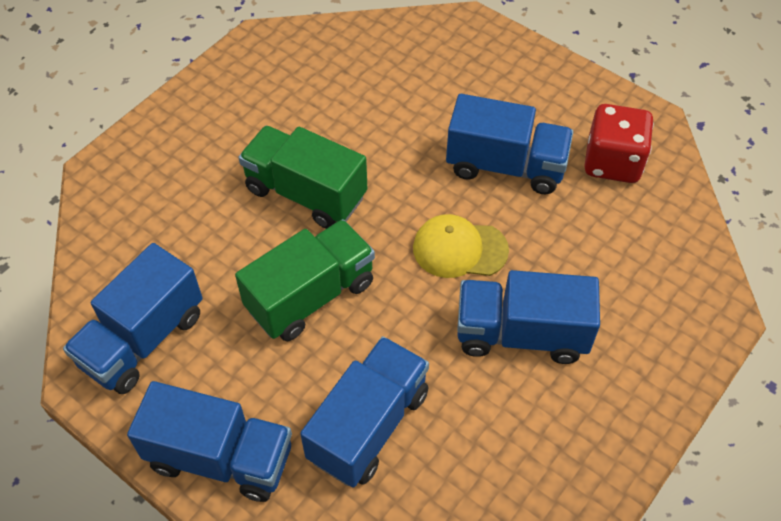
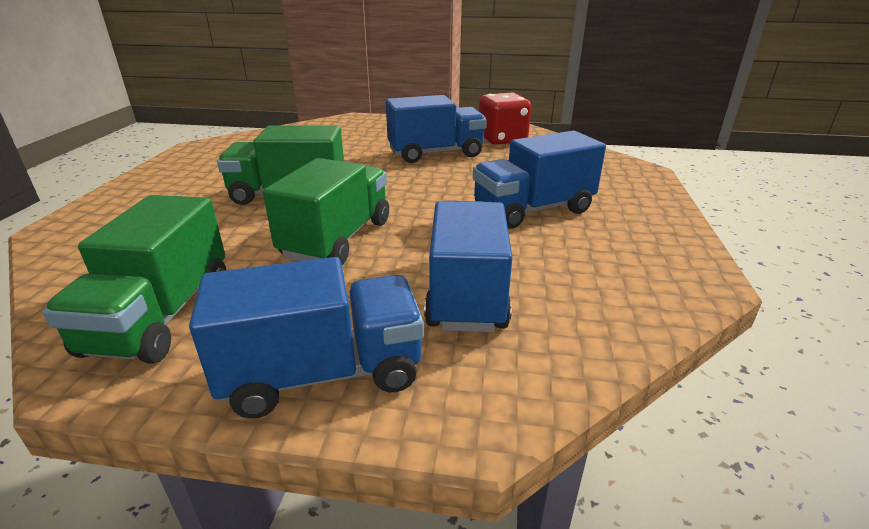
camera: 30 degrees left, 25 degrees down
blue truck [63,243,203,394] -> green truck [42,195,226,364]
yellow cap [413,214,509,278] -> none

